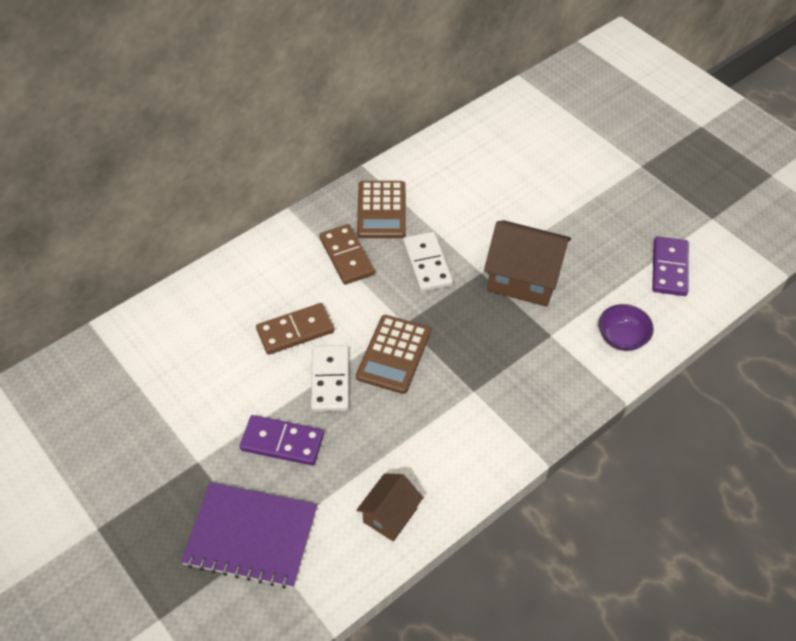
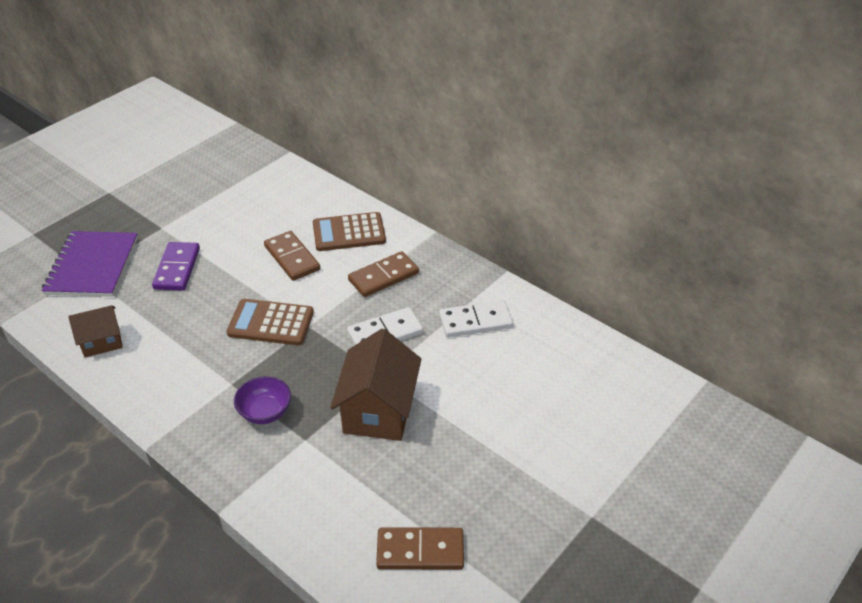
camera: 80 degrees right, 10 degrees down
white domino [311,345,349,412] -> white domino moved to [439,300,513,338]
brown calculator [357,181,406,238] -> brown calculator moved to [313,212,386,251]
brown house [357,473,423,542] -> brown house turned 45 degrees counterclockwise [68,305,123,357]
purple bowl [599,304,654,351] -> purple bowl moved to [234,376,291,424]
purple domino [652,236,689,296] -> brown domino [376,528,464,570]

